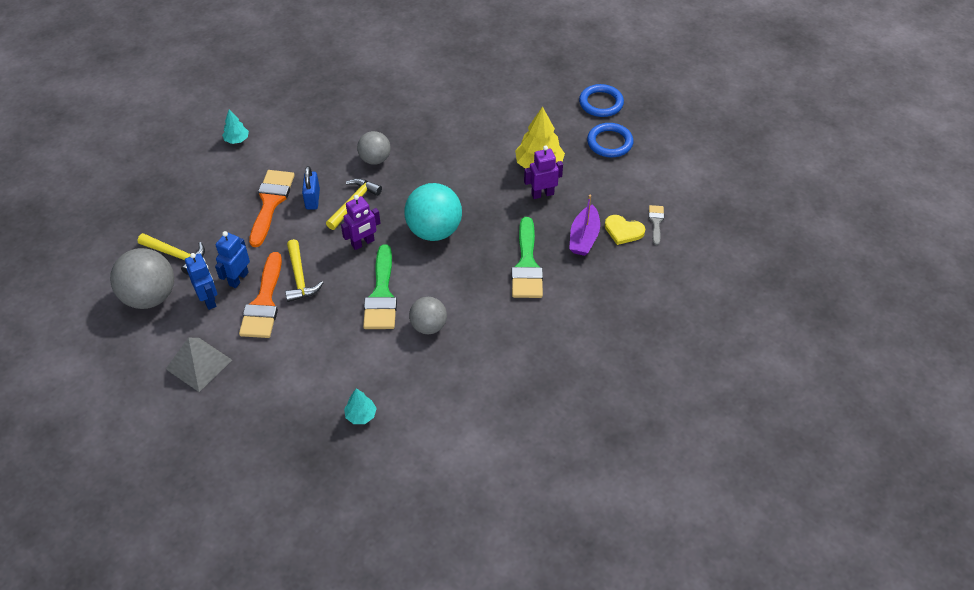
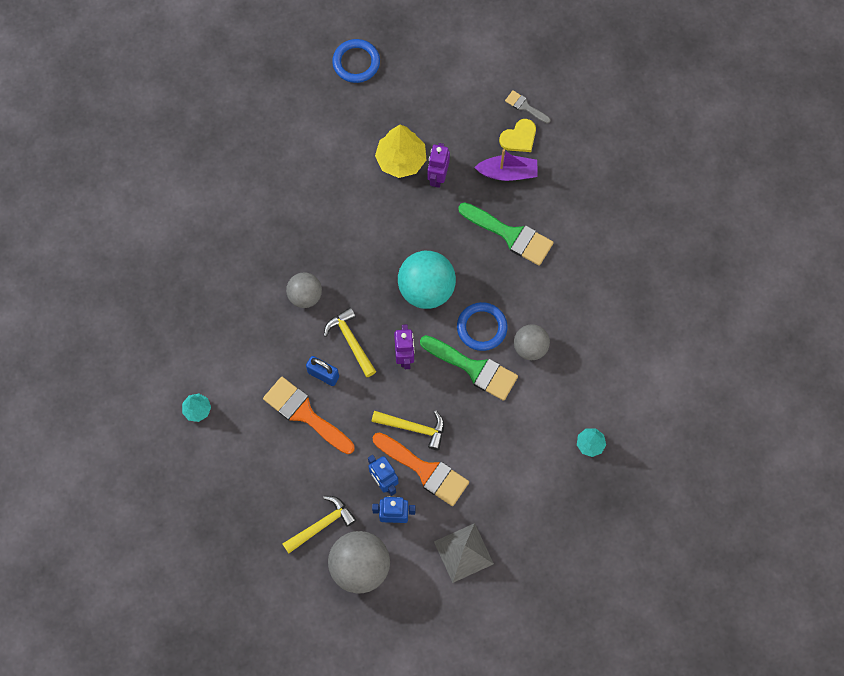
camera: 60 degrees left, 20 degrees up
purple boat [569,195,600,256] -> purple boat turned 45 degrees counterclockwise [474,149,537,181]
blue ring [587,123,633,157] -> blue ring moved to [457,302,508,351]

